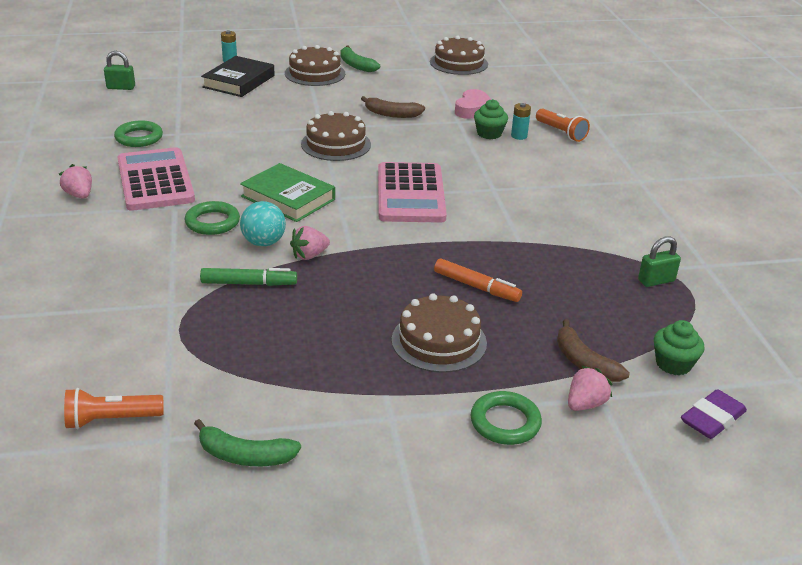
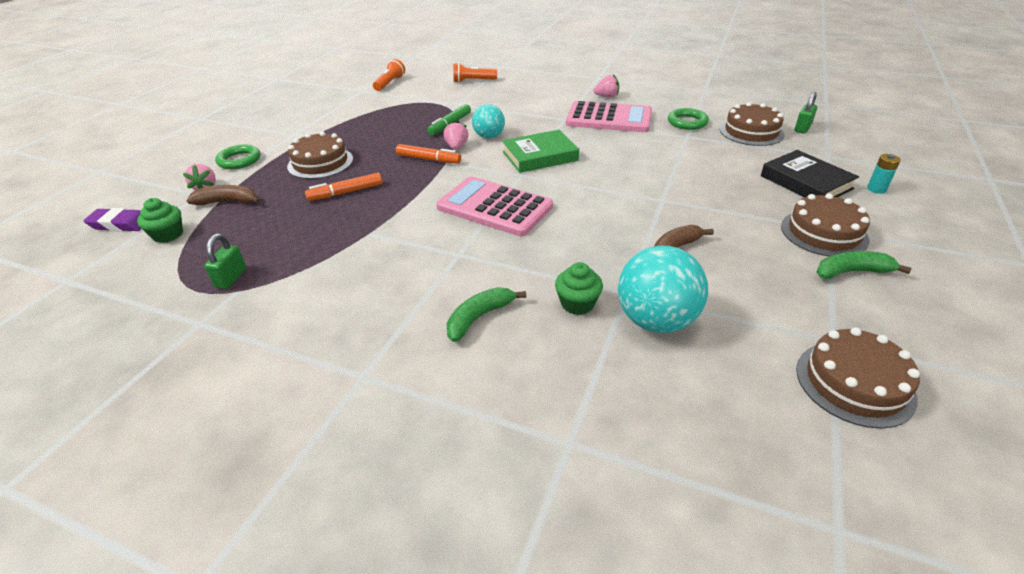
camera: 125 degrees right, 5 degrees up
green ring [185,201,240,235] -> none
green banana [194,419,301,466] -> green banana moved to [447,287,526,342]
brown cake [301,111,371,161] -> brown cake moved to [719,102,784,146]
pink heart [455,89,492,119] -> turquoise ball [618,246,708,333]
turquoise battery [511,103,531,140] -> none
orange flashlight [536,109,590,142] -> orange flashlight moved to [454,63,497,83]
purple eraser [681,389,747,439] -> purple eraser turned 75 degrees counterclockwise [83,208,141,232]
none -> orange marker [396,144,461,164]

